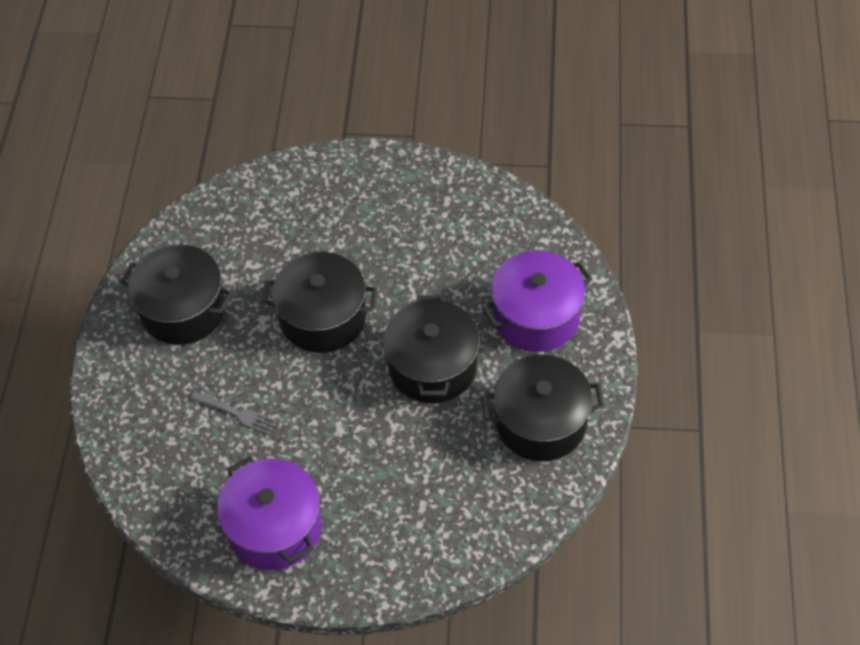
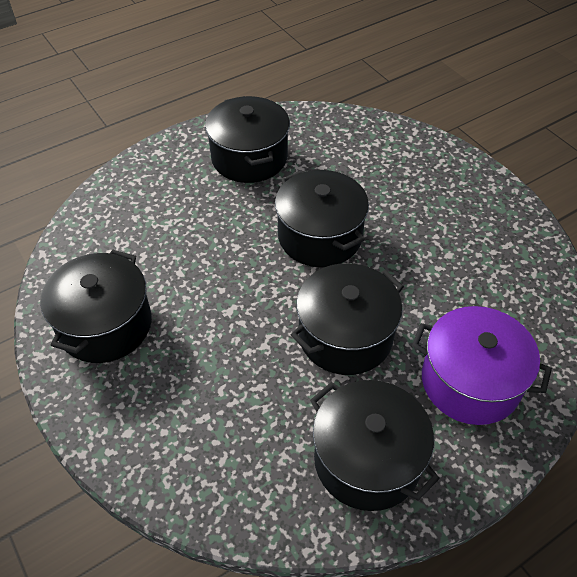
camera: 50 degrees right, 5 degrees down
grey fork [190,391,279,436] -> none
purple pot [217,456,322,570] -> black pot [40,250,152,363]

